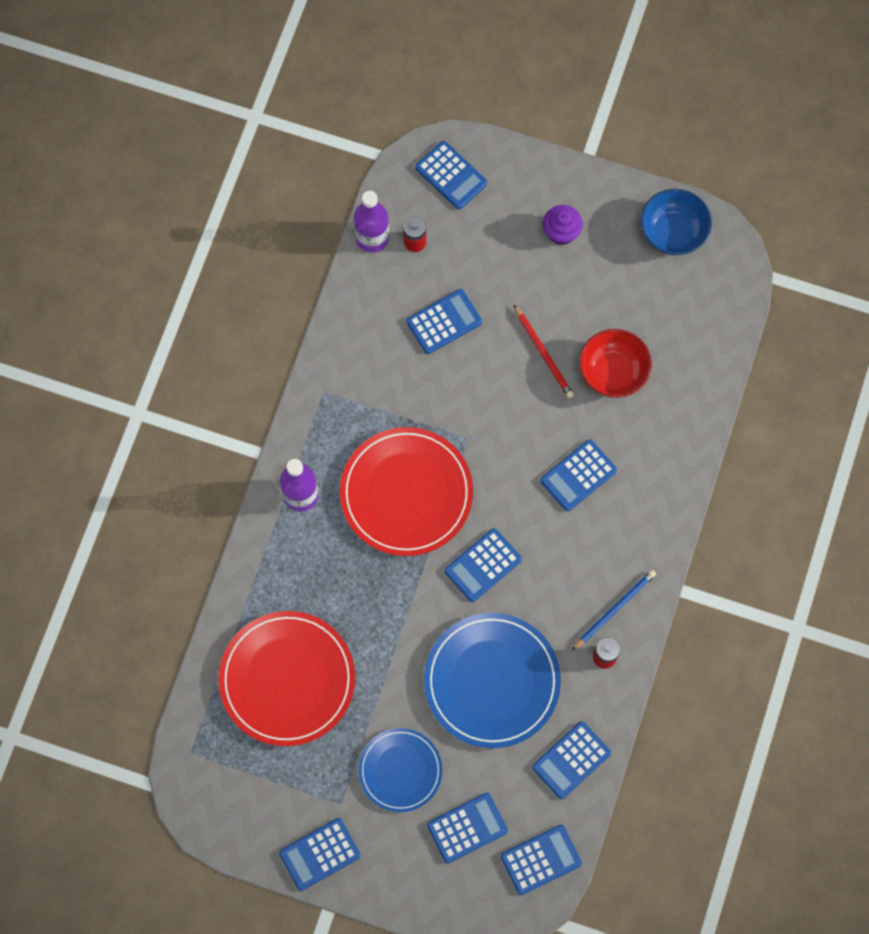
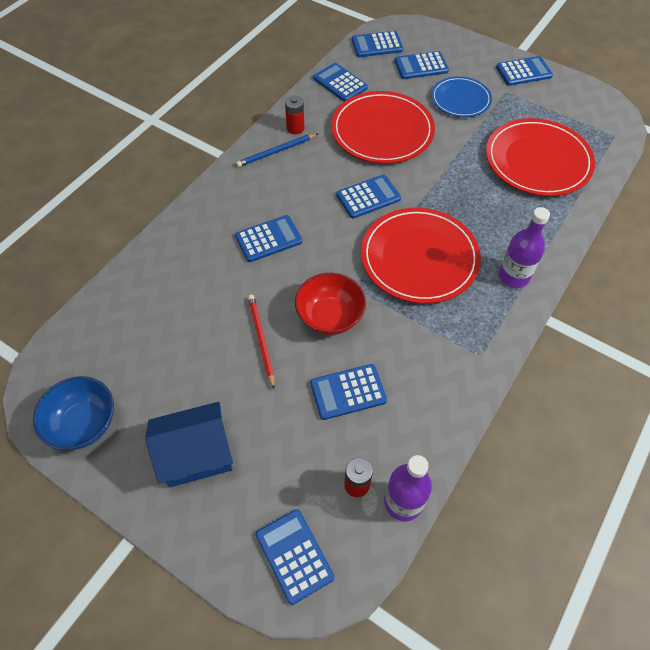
camera: 165 degrees left, 15 degrees down
blue plate [424,613,561,748] -> red plate [331,91,435,164]
blue calculator [532,721,611,799] -> blue calculator turned 105 degrees counterclockwise [313,63,368,102]
purple cupcake [543,205,583,245] -> blue house [145,402,233,487]
red bowl [579,329,652,398] -> red bowl moved to [295,273,366,335]

